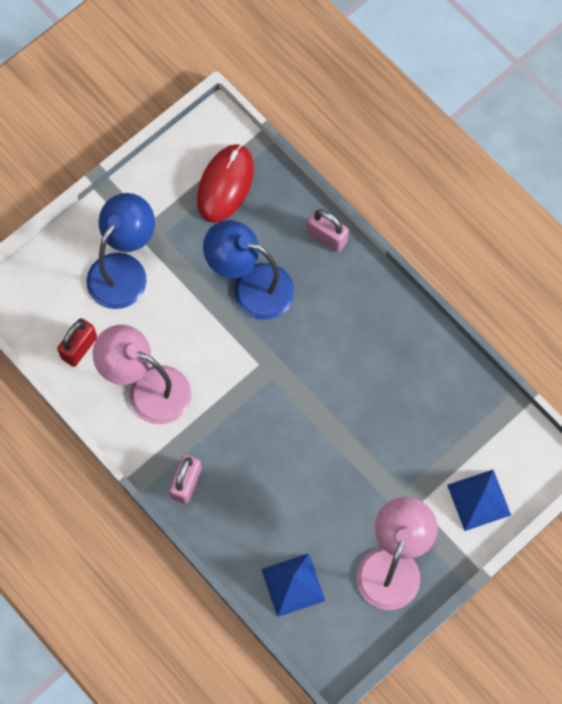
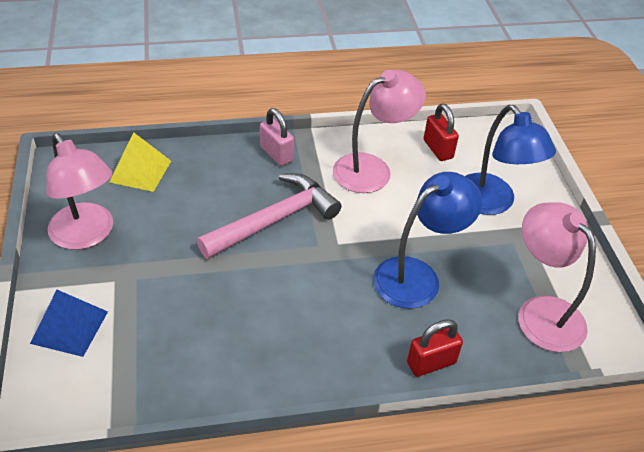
camera: 120 degrees right, 25 degrees down
red mouse [197,144,254,223] -> pink lamp [518,202,596,352]
blue pyramid [261,553,325,617] -> yellow pyramid [109,133,171,192]
pink padlock [307,209,349,252] -> red padlock [407,319,463,377]
none -> pink hammer [197,173,342,259]

